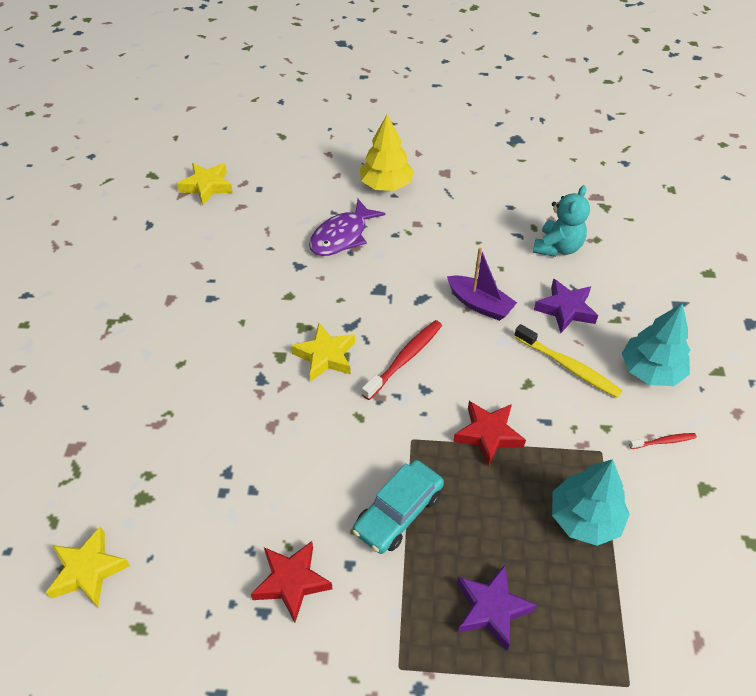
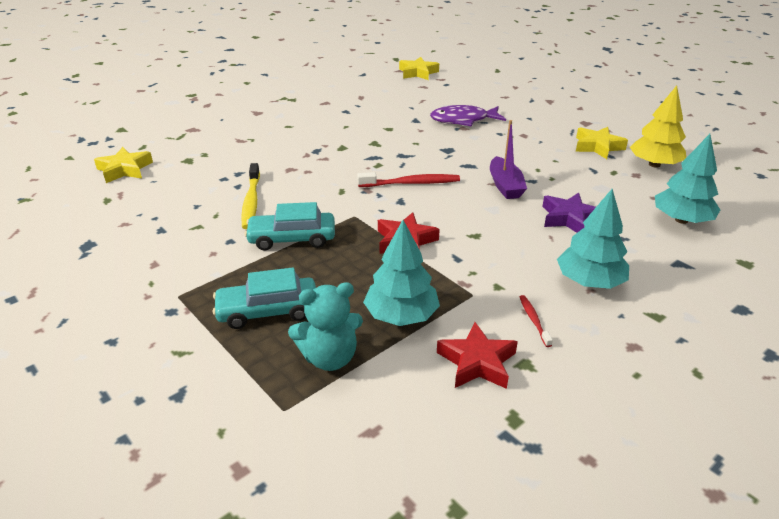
camera: 45 degrees right, 15 degrees down
red star [251,541,332,623] -> red star moved to [437,322,518,389]
yellow star [291,323,355,381] -> yellow star moved to [576,127,628,159]
yellow tree [359,115,414,191] -> yellow tree moved to [630,85,686,168]
purple star [457,565,537,651] -> turquoise car [213,268,316,329]
yellow toothbrush [514,324,622,398] -> yellow toothbrush moved to [241,163,260,229]
turquoise teddy bear [533,185,590,257] -> turquoise teddy bear moved to [288,282,363,371]
red toothbrush [629,433,697,449] -> red toothbrush turned 135 degrees counterclockwise [520,295,553,347]
none -> turquoise tree [655,134,720,224]

